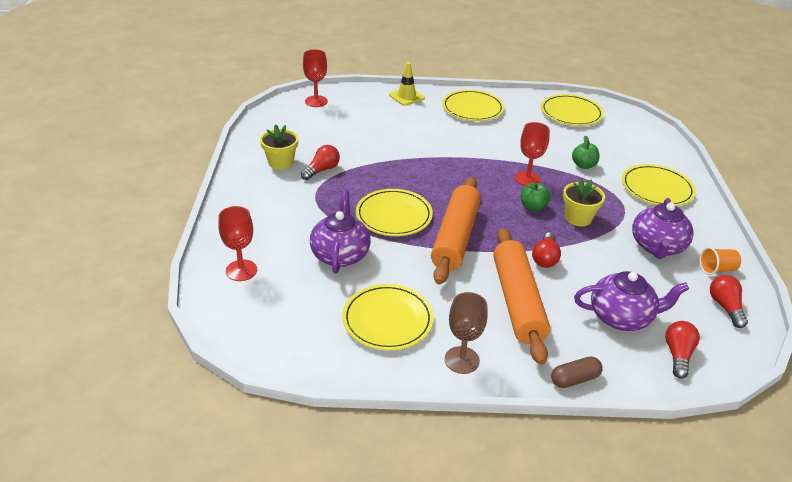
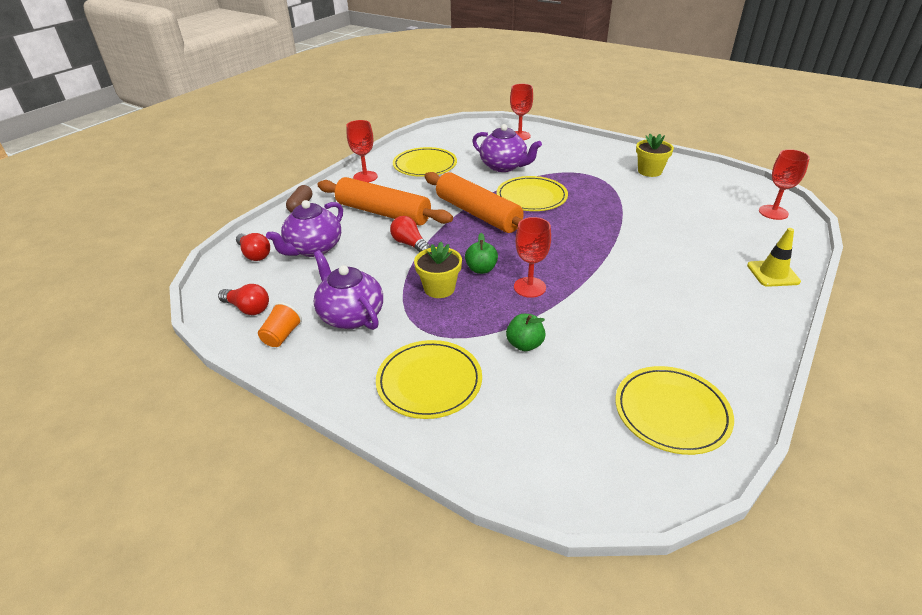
camera: 125 degrees right, 0 degrees up
red light bulb [301,145,340,180] -> none
yellow plate [442,90,504,121] -> none
brown goblet [445,292,488,374] -> red goblet [346,120,378,183]

